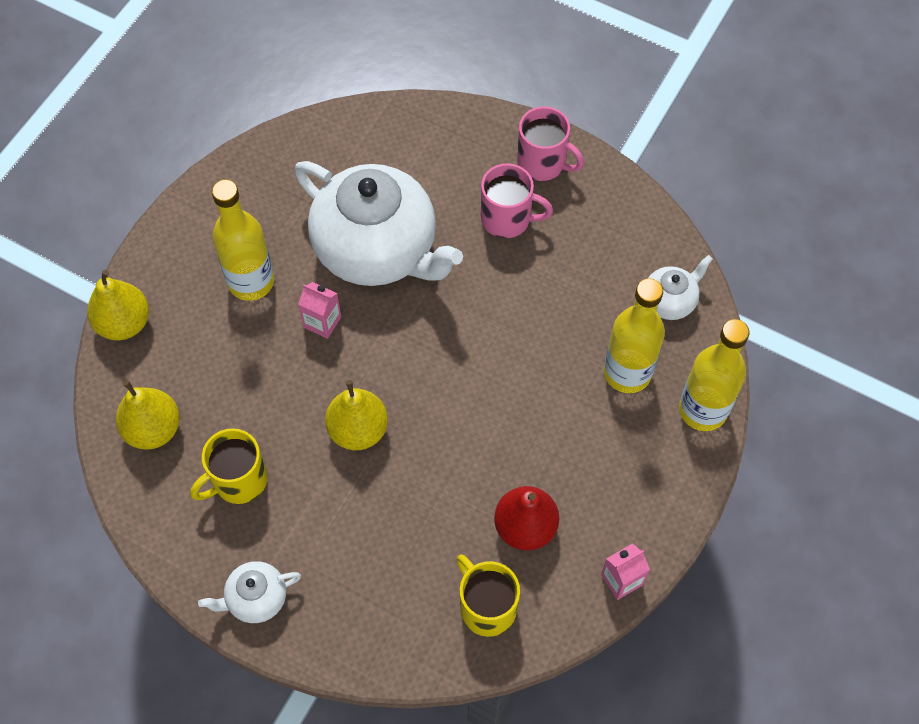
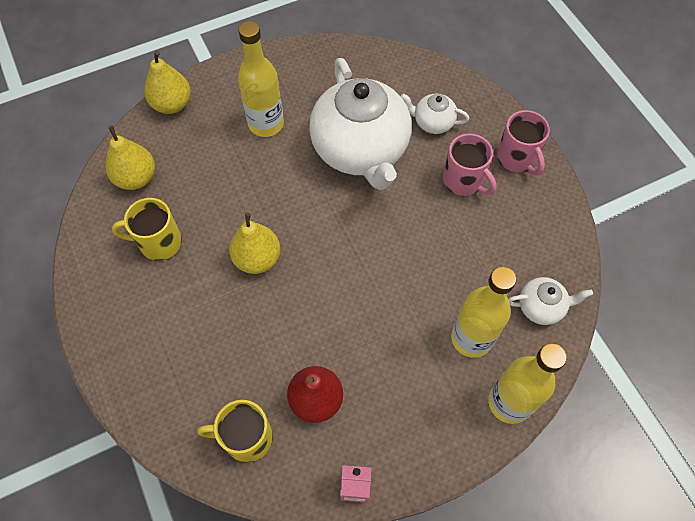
camera: 35 degrees right, 0 degrees up
white teapot [198,561,301,623] -> white teapot moved to [401,93,469,134]
pink carton [298,282,341,339] -> none
yellow mug [456,554,520,637] -> yellow mug turned 90 degrees counterclockwise [197,400,273,462]

